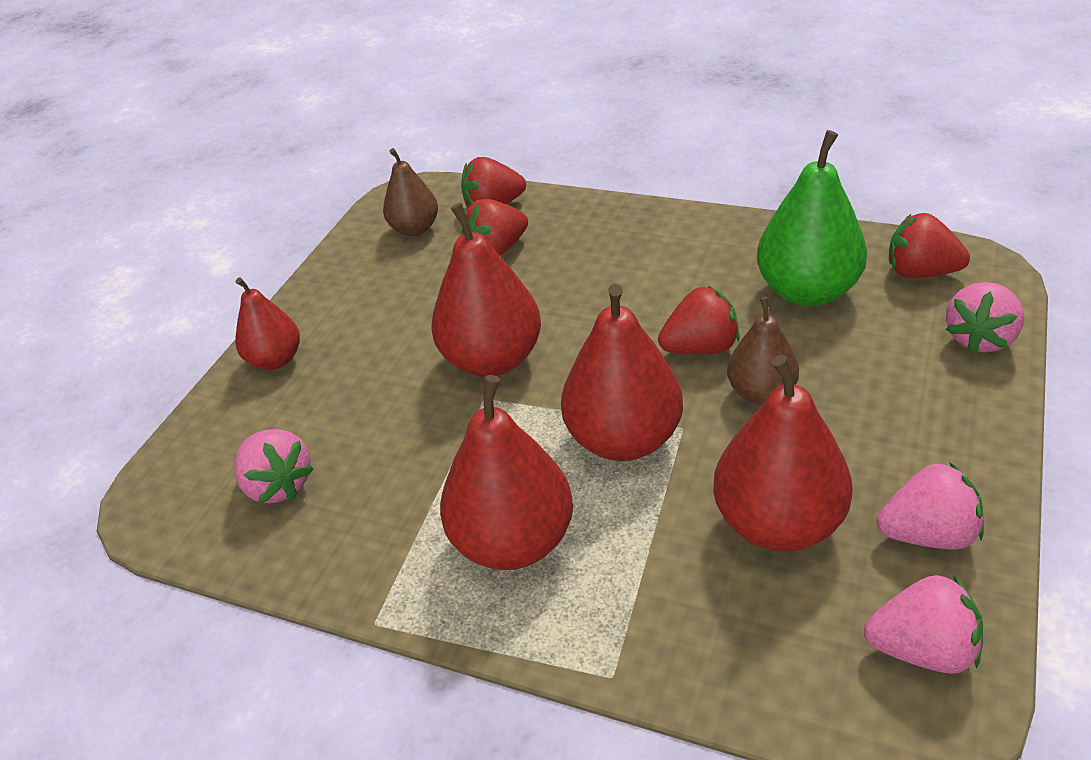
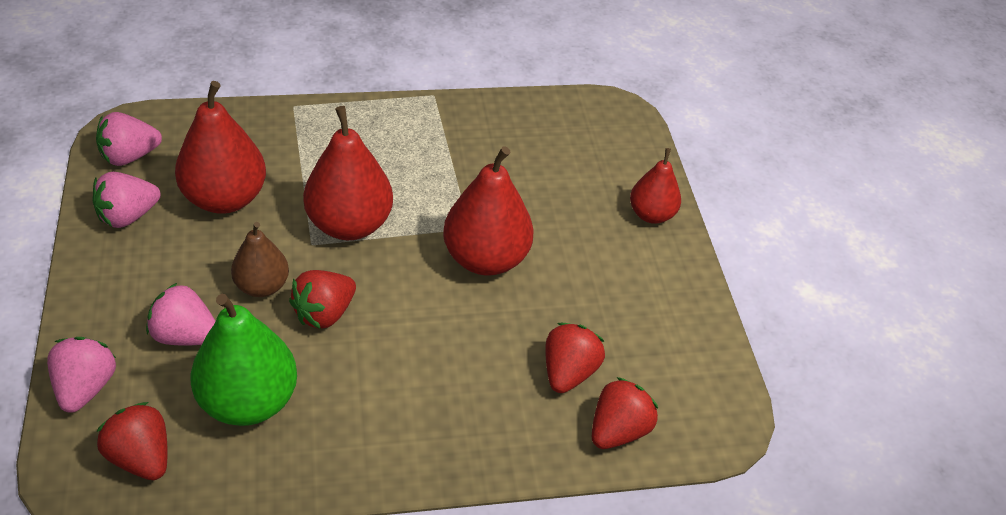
camera: 140 degrees right, 5 degrees up
pink strawberry [234,429,314,503] -> pink strawberry moved to [146,283,216,346]
brown pear [383,148,438,236] -> none
red pear [440,375,573,570] -> none
red strawberry [889,213,970,278] -> red strawberry turned 120 degrees counterclockwise [96,402,168,480]

